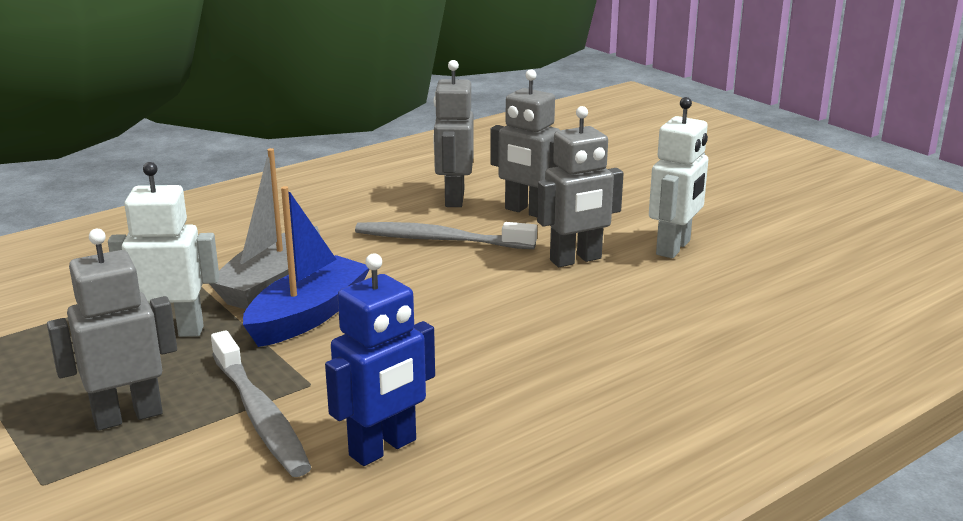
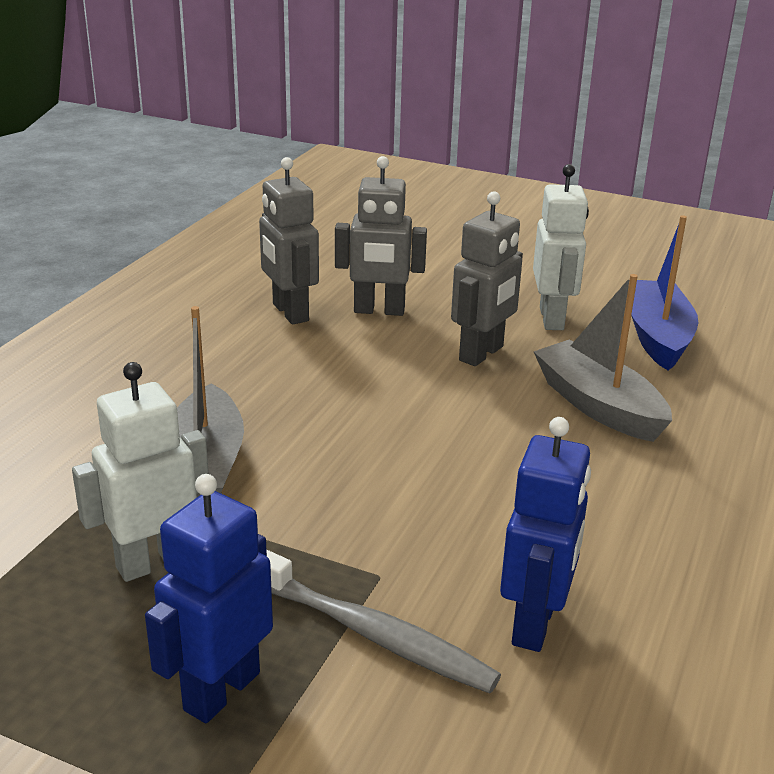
camera: 30 degrees left, 5 degrees up
grey robot [47,229,177,430] -> blue robot [145,474,273,723]
blue boat [243,186,369,347] -> blue boat moved to [631,215,698,371]
grey toothbrush [355,222,537,249] -> none
none -> grey boat [534,274,672,442]

